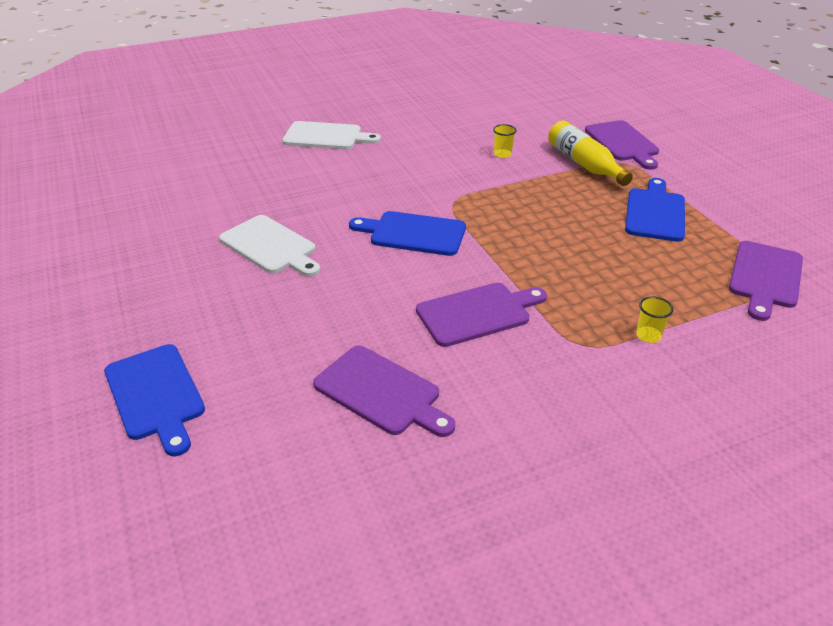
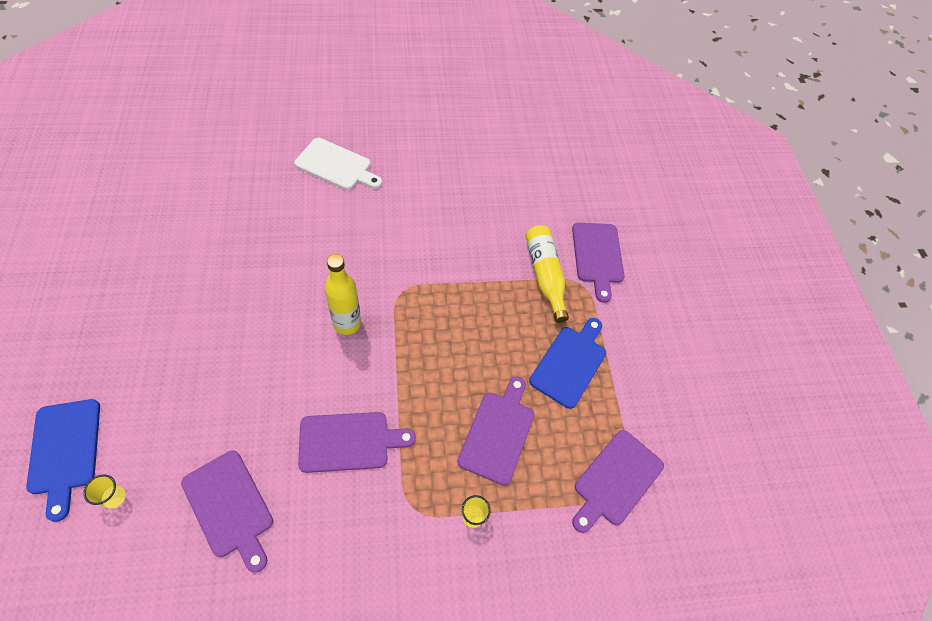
camera: 10 degrees right, 20 degrees up
white cutting board [219,215,320,277] -> none
blue cutting board [349,211,466,256] -> yellow bottle [325,254,361,335]
yellow cup [493,124,517,158] -> yellow cup moved to [83,475,126,509]
none -> purple cutting board [458,377,534,485]

